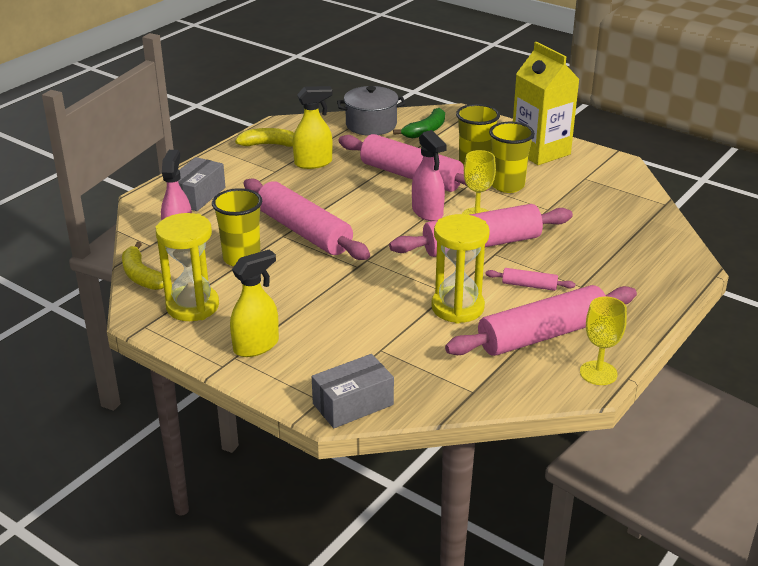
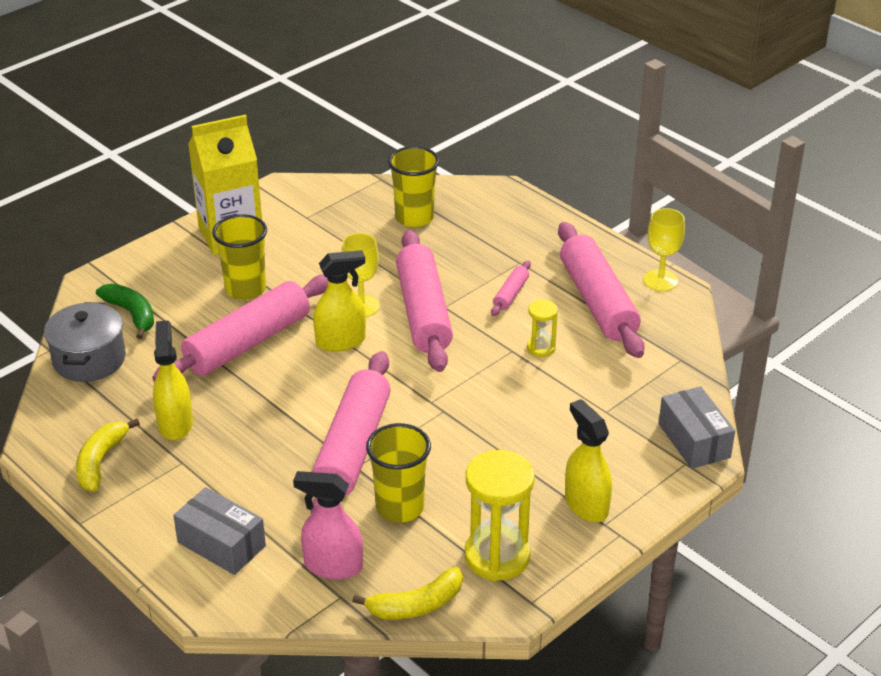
camera: 80 degrees left, 5 degrees up
pink rolling pin [244,178,370,260] -> pink rolling pin turned 45 degrees counterclockwise [311,351,391,514]
pink spray bottle [412,130,447,221] -> yellow spray bottle [313,250,366,352]
yellow hourglass [431,214,490,324] -> yellow hourglass [527,299,558,357], size x0.51
yellow cup [489,122,535,193] -> yellow cup moved to [388,146,439,227]

